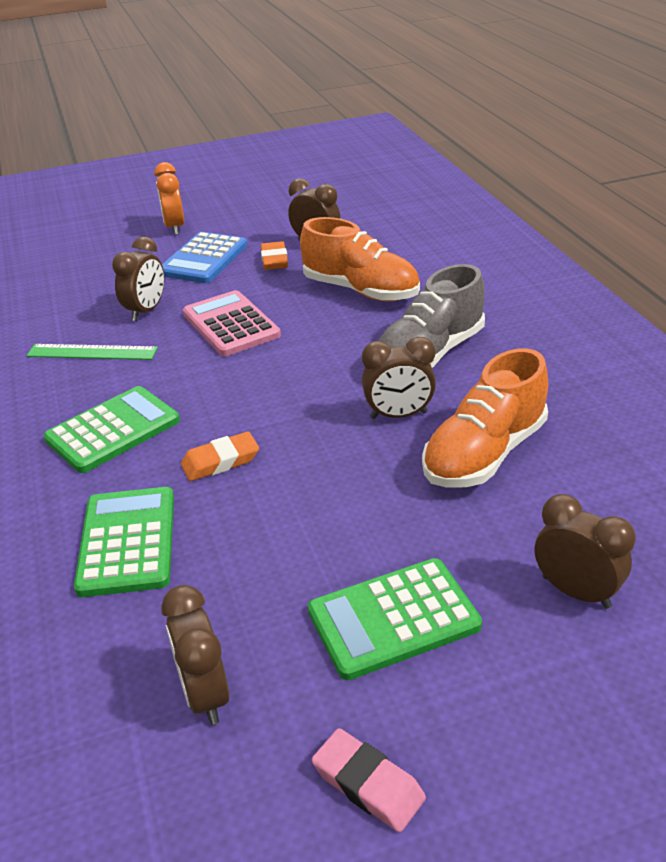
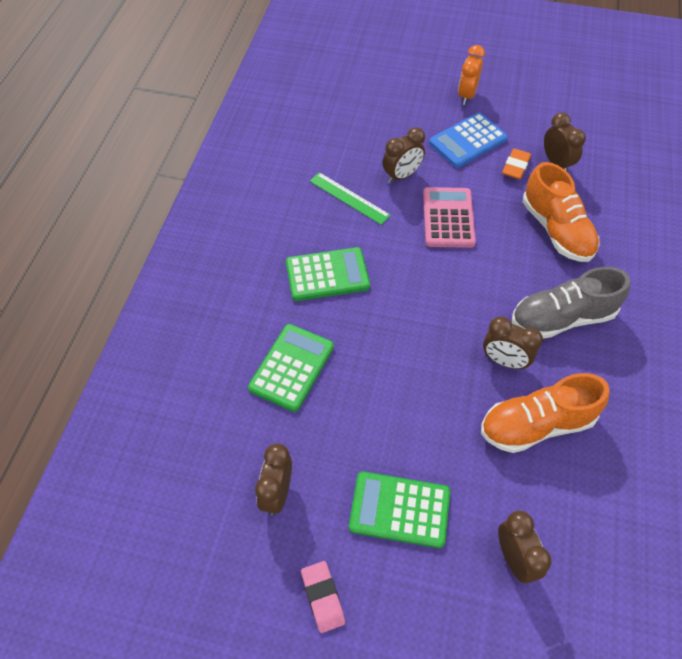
camera: 30 degrees right, 20 degrees up
orange eraser [181,432,259,481] -> none

